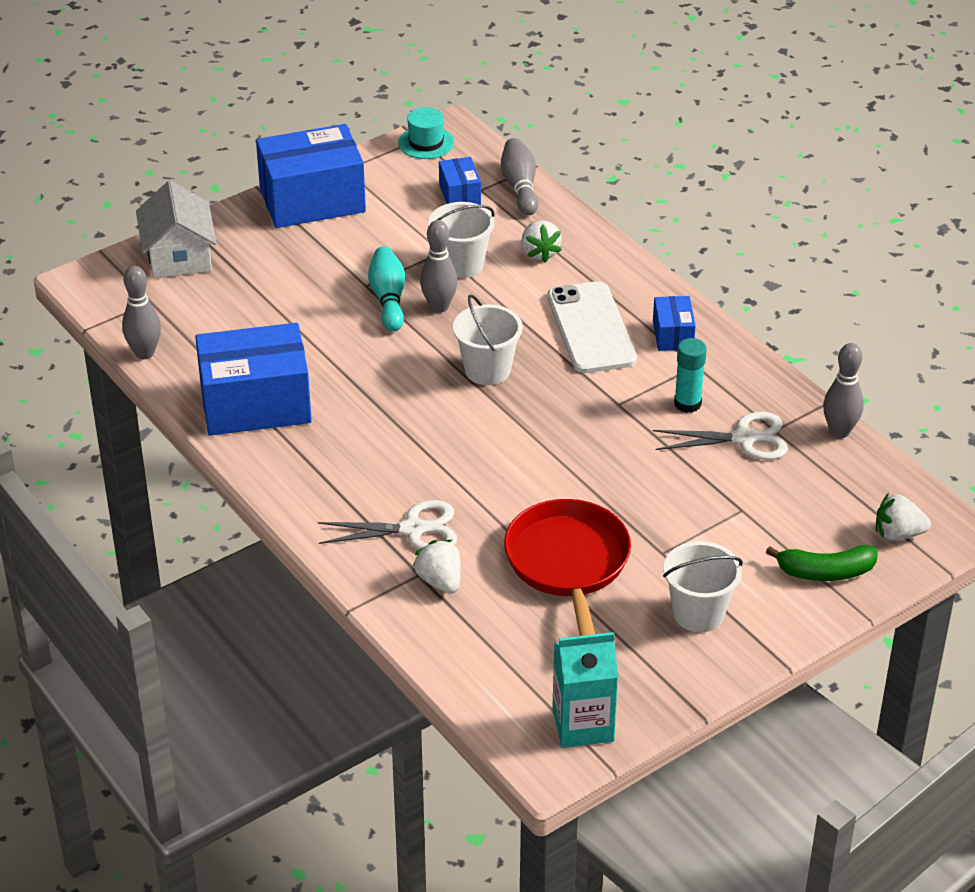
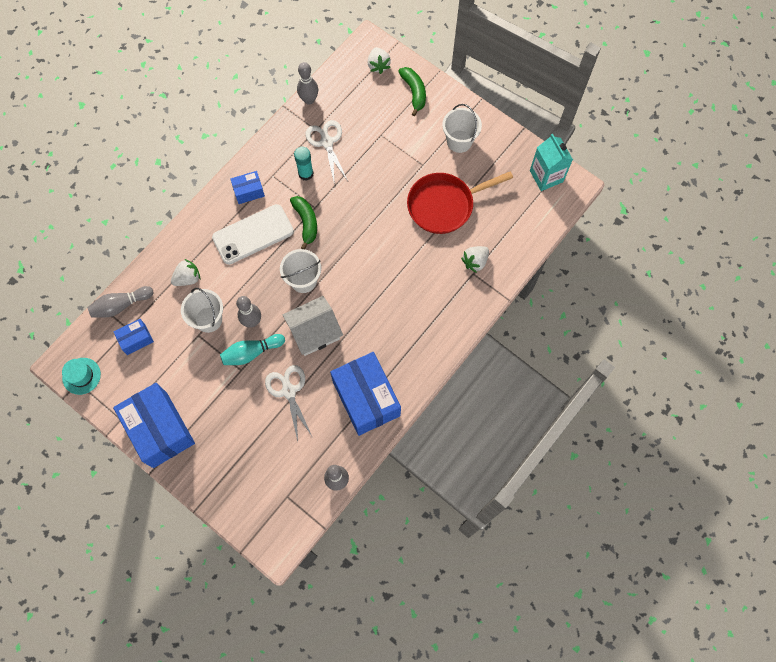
camera: 105 degrees left, 30 degrees up
white house [136,181,217,278] -> white house moved to [283,296,343,356]
white scissors [318,500,457,550] -> white scissors moved to [265,365,313,441]
none -> green banana [290,196,317,249]

